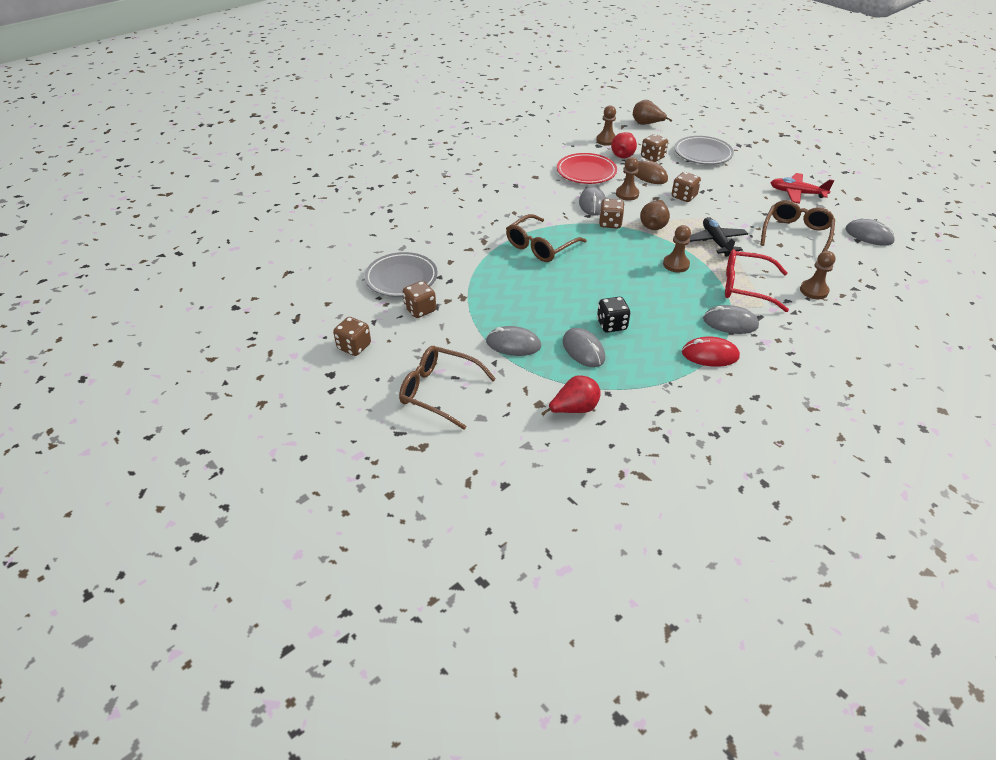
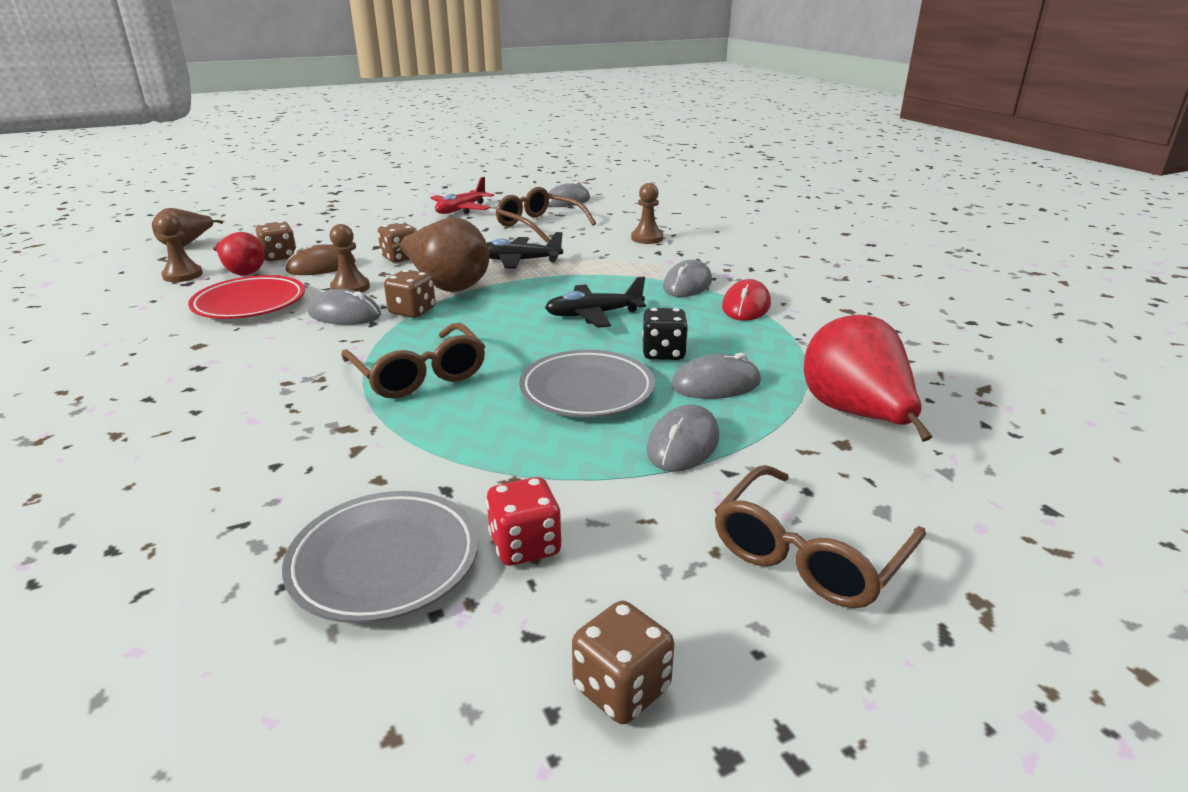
camera: 75 degrees left, 15 degrees down
brown dice [403,281,436,318] -> red dice [486,477,562,566]
red pear [541,375,601,416] -> red pear [804,315,933,442], size x1.61
brown pear [640,200,670,230] -> brown pear [392,218,489,292], size x1.61
brown pawn [663,225,691,273] -> none
grey plate [675,136,734,165] -> grey plate moved to [519,350,655,418]
red glasses [725,249,789,312] -> none
none -> black plane [545,276,646,328]

